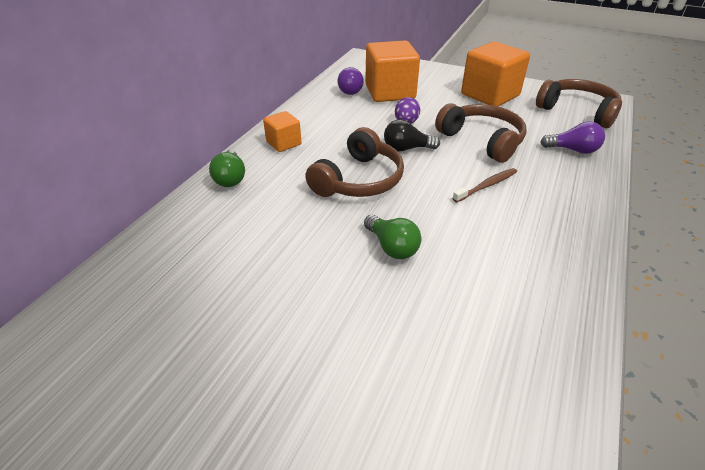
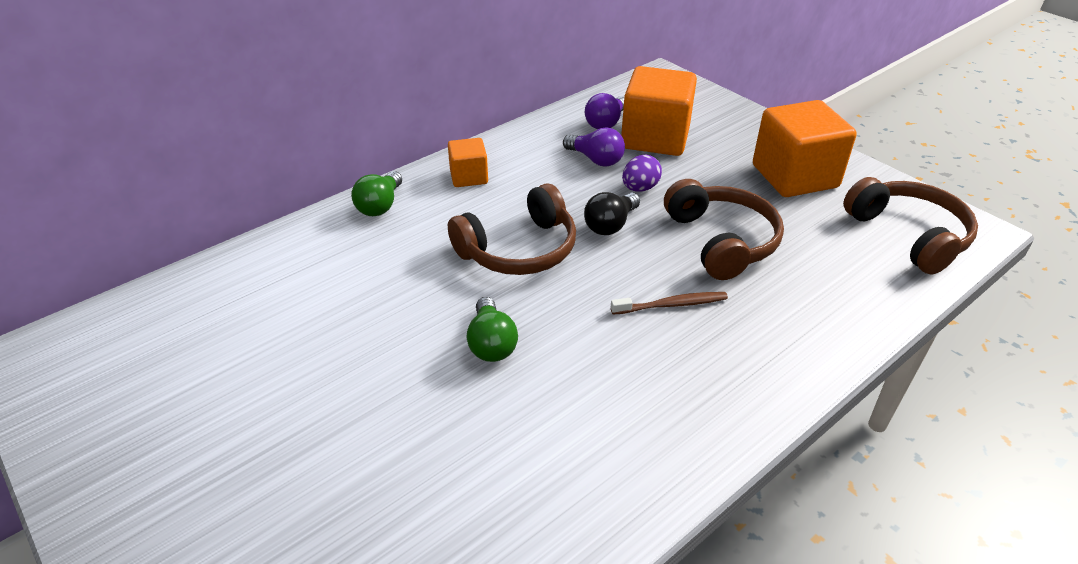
camera: 25 degrees right, 0 degrees up
black light bulb [384,119,440,151] -> black light bulb turned 75 degrees counterclockwise [584,192,640,235]
purple light bulb [541,121,605,154] -> purple light bulb moved to [563,127,625,167]

